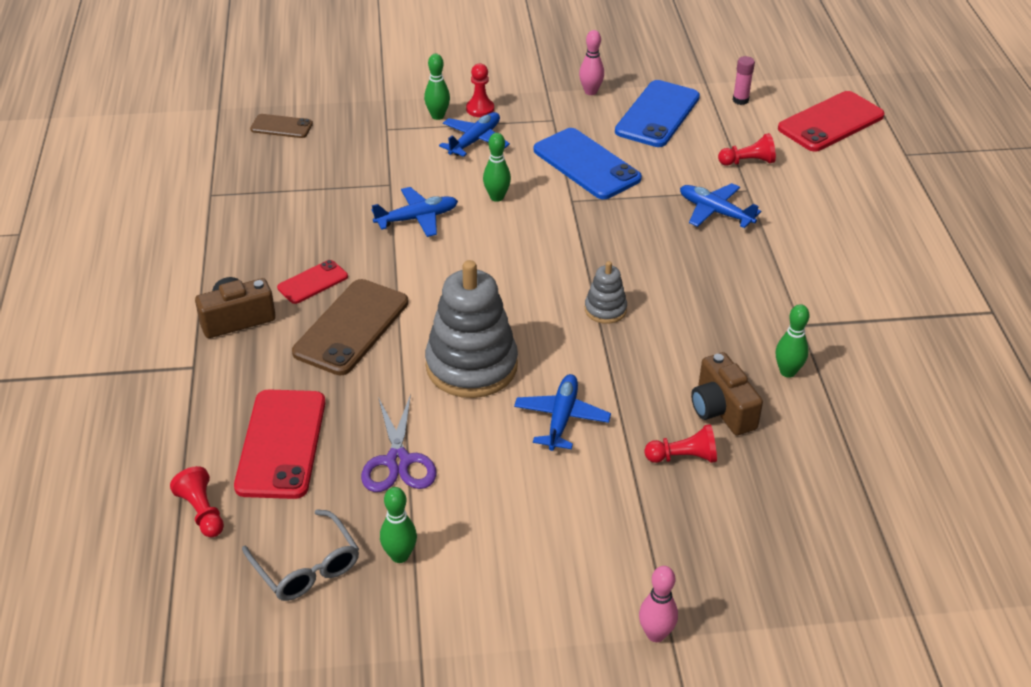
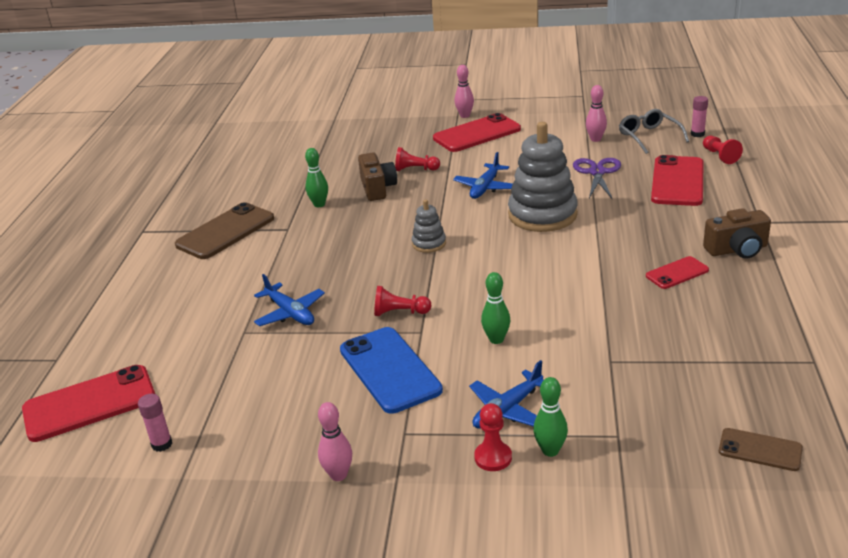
camera: 165 degrees left, 10 degrees down
brown phone [292,279,408,375] -> brown phone moved to [175,202,274,259]
blue plane [372,187,458,237] -> none
green bowling pin [380,487,417,563] -> pink bowling pin [586,85,607,142]
blue phone [615,80,700,147] -> none
red pawn [718,133,776,166] -> red pawn moved to [374,286,431,316]
none -> red phone [433,113,521,152]
none -> pink glue stick [691,96,708,137]

